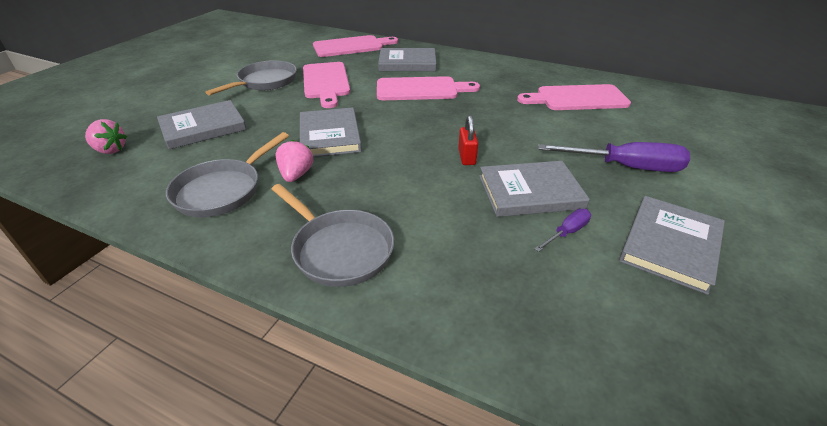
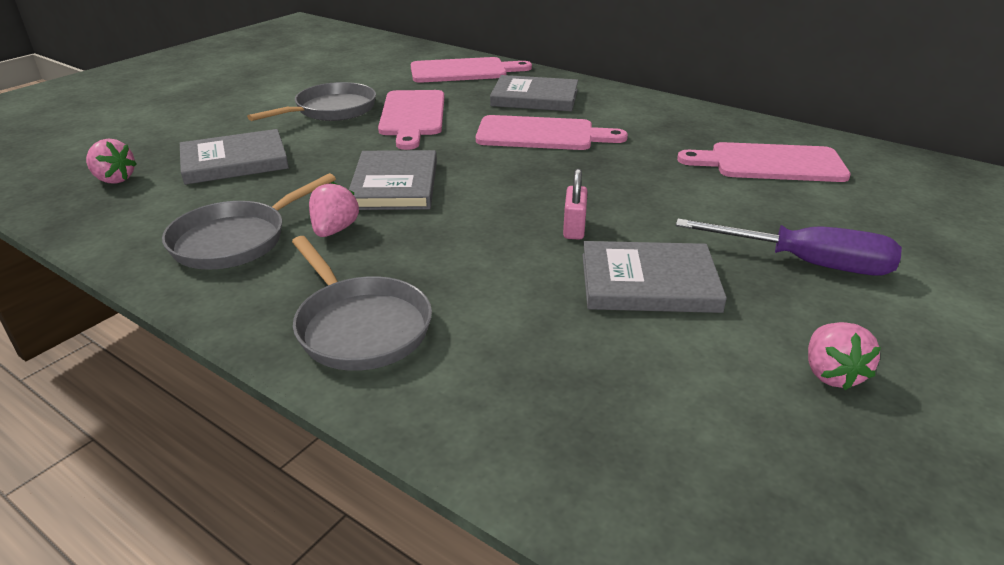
camera: 10 degrees right, 5 degrees down
red padlock [458,115,478,165] -> pink padlock [563,168,588,240]
purple screwdriver [534,209,591,252] -> none
grey book [619,196,725,295] -> pink strawberry [808,322,881,390]

